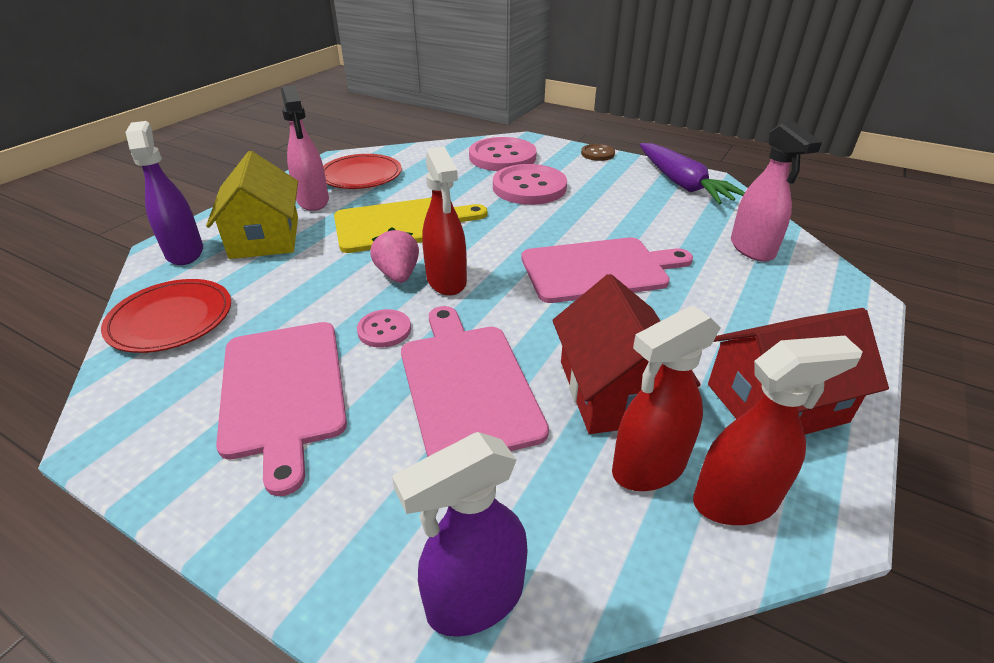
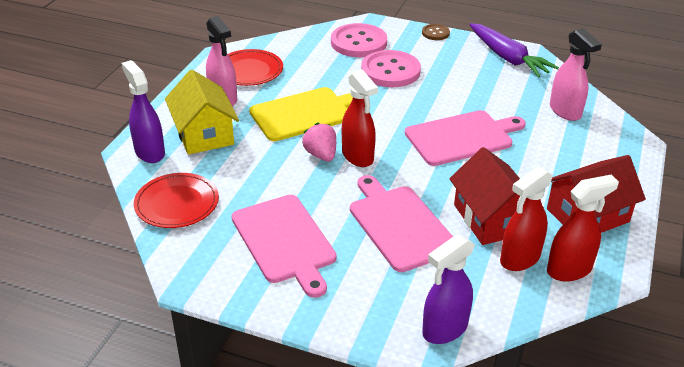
camera: 10 degrees left, 0 degrees up
pink button [357,309,411,348] -> none

